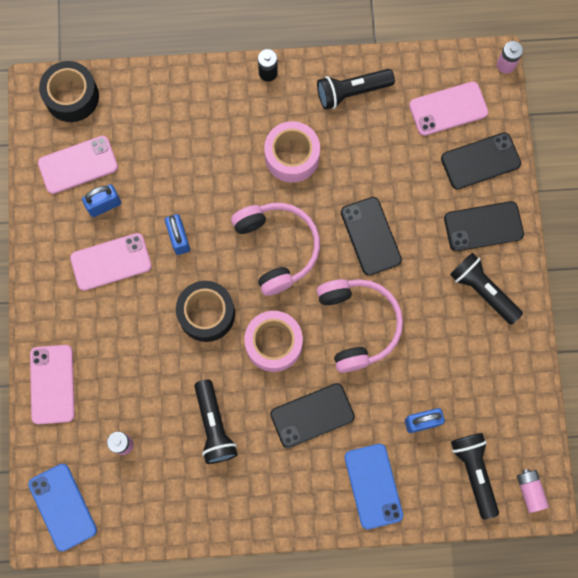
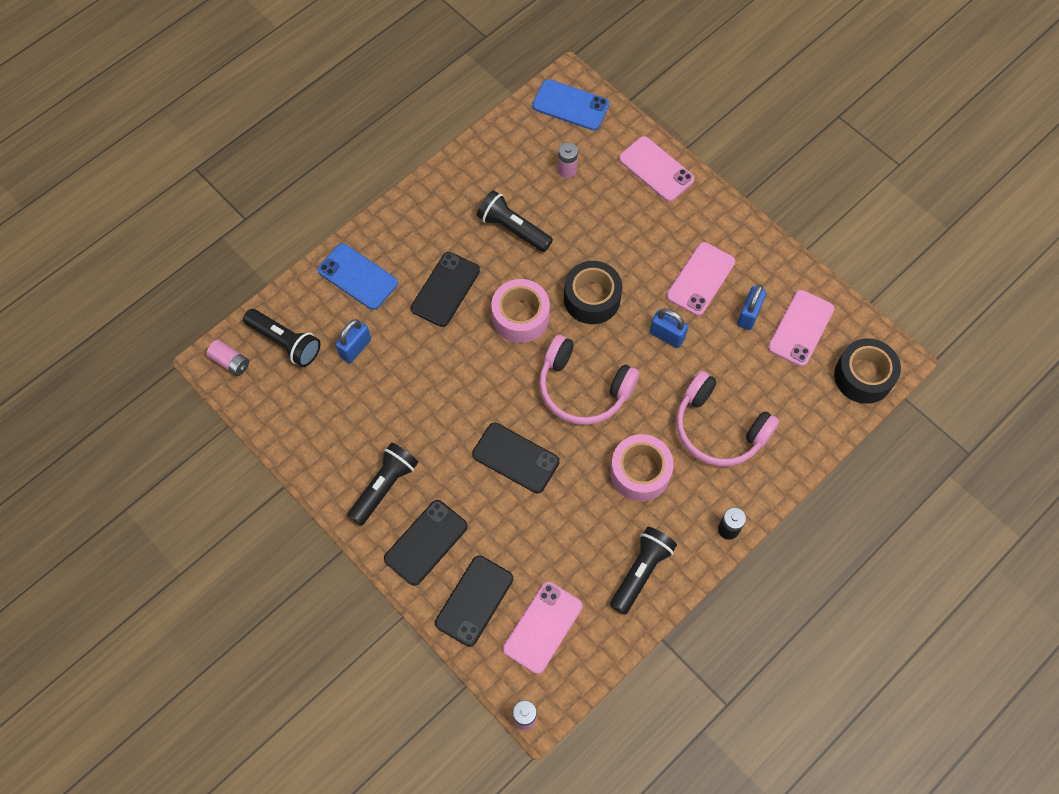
camera: 140 degrees right, 10 degrees down
pink headphones [317,279,403,373] -> pink headphones moved to [676,371,779,467]
black flashlight [450,253,523,325] -> black flashlight turned 60 degrees counterclockwise [347,442,418,526]

